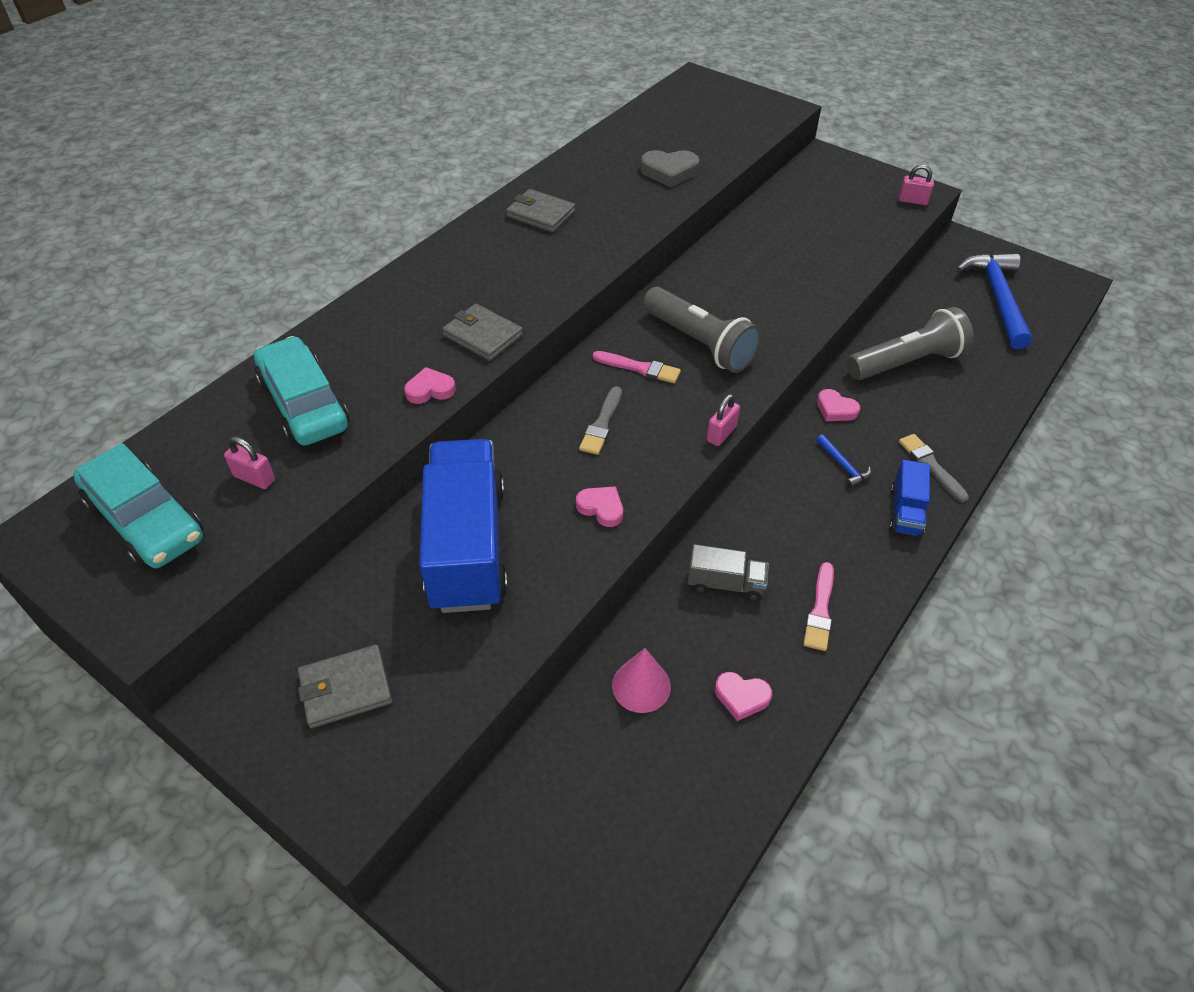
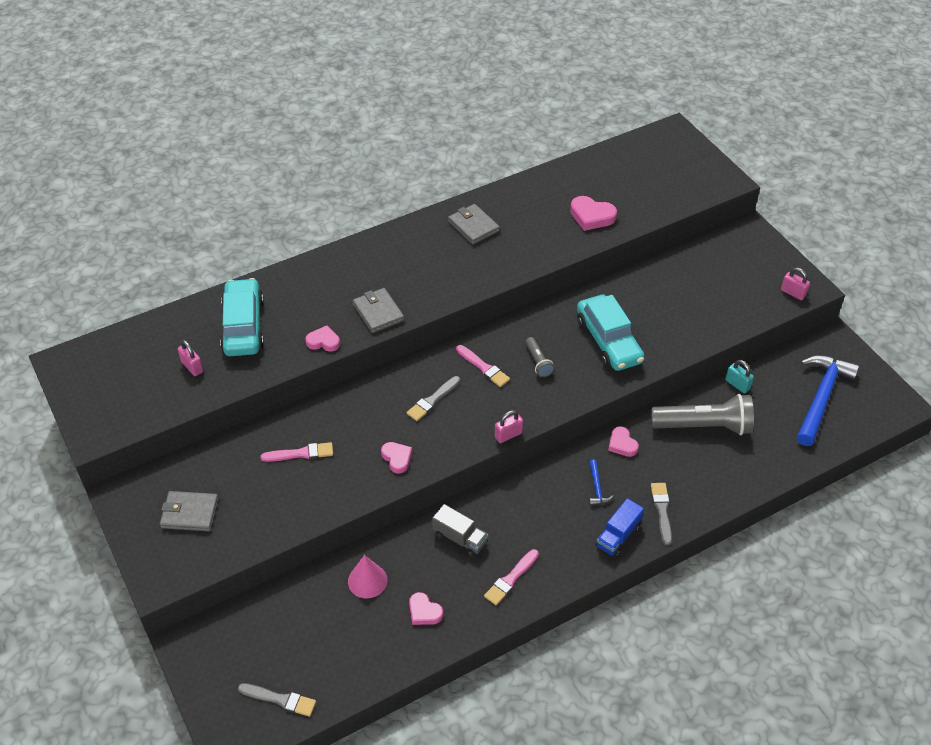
camera: 25 degrees right, 0 degrees up
turquoise car [73,443,203,568] -> turquoise car moved to [577,295,645,371]
blue truck [419,439,508,613] -> pink brush [261,442,333,462]
grey heart [640,150,700,187] -> pink heart [570,196,617,231]
grey flashlight [643,287,762,373] -> grey flashlight [525,337,555,377], size x0.48
none -> grey brush [238,683,316,717]
none -> turquoise padlock [725,360,754,393]

